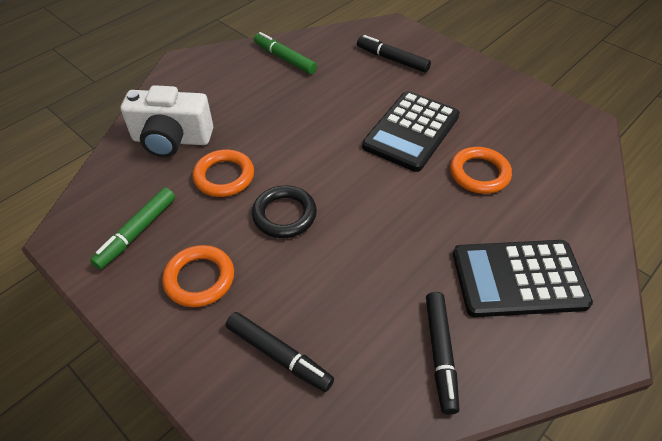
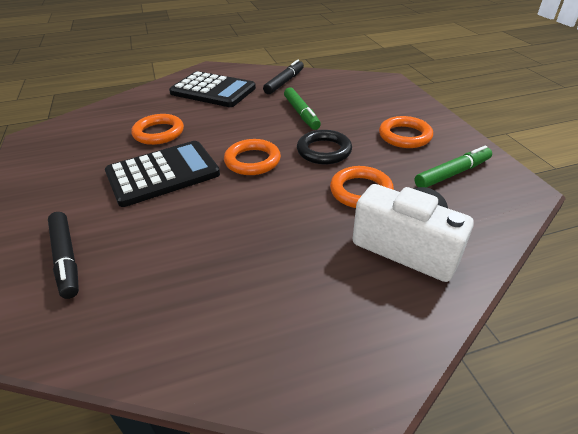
camera: 150 degrees left, 10 degrees down
black marker [226,312,334,392] -> none
green marker [254,32,317,74] -> green marker moved to [284,87,321,130]
none -> orange ring [224,139,281,175]

